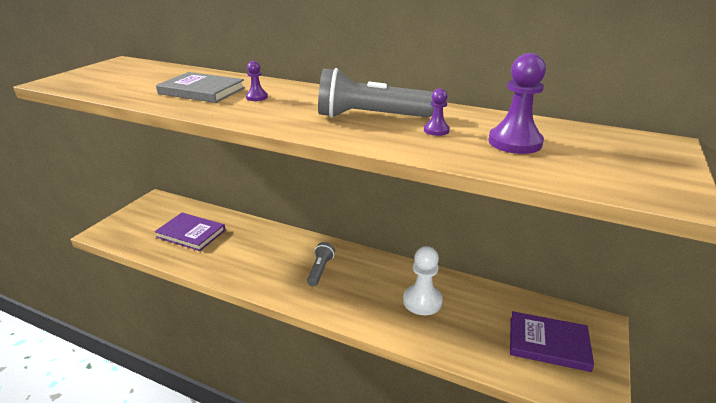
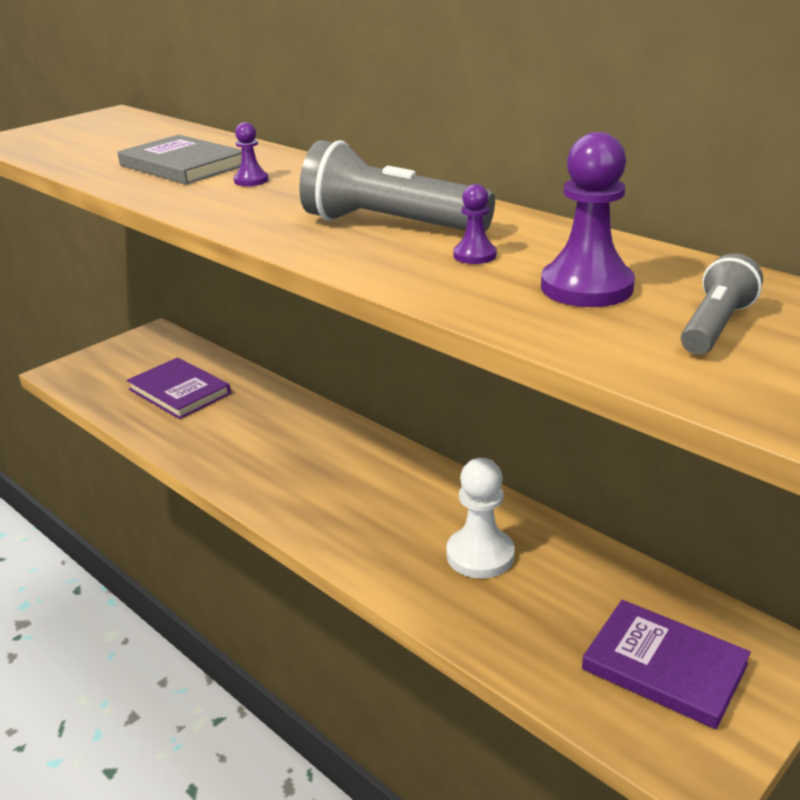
camera: 20 degrees right, 0 degrees up
grey flashlight [307,242,335,287] -> grey flashlight moved to [681,253,763,355]

